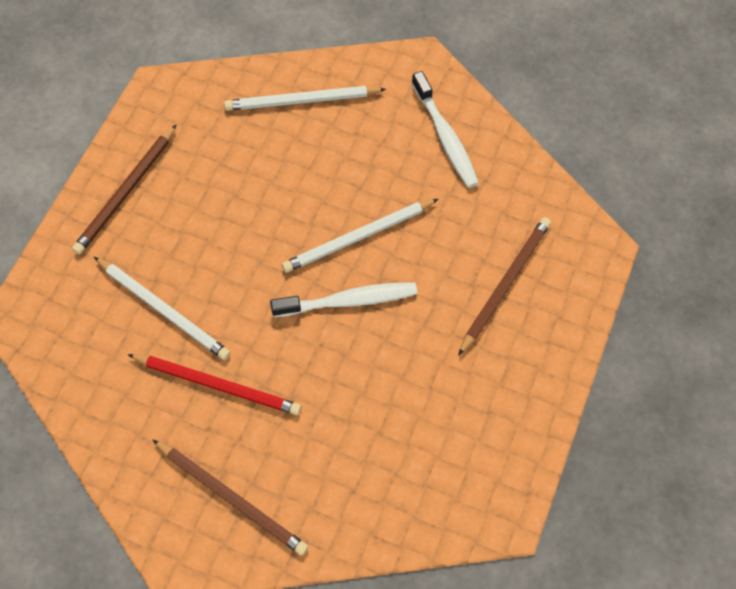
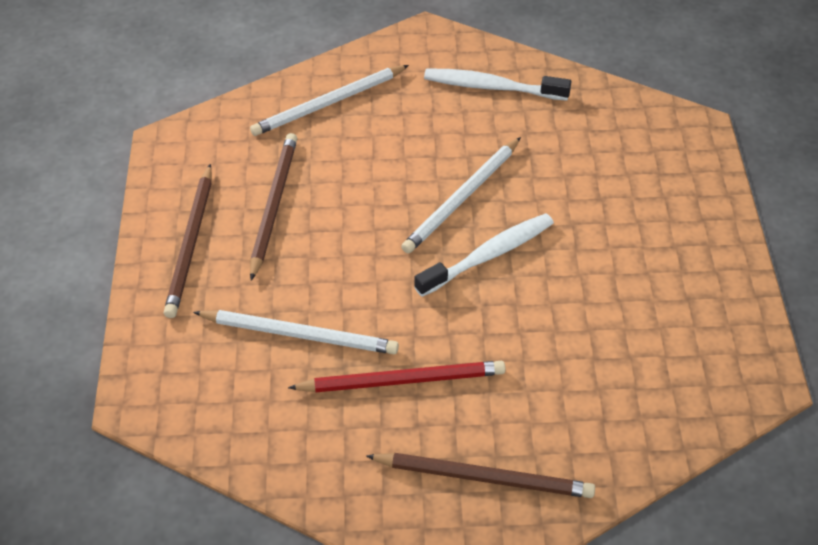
camera: 25 degrees left, 15 degrees down
white toothbrush [412,71,479,188] -> white toothbrush turned 150 degrees clockwise [424,68,571,101]
brown pencil [458,217,551,356] -> brown pencil moved to [250,133,297,281]

